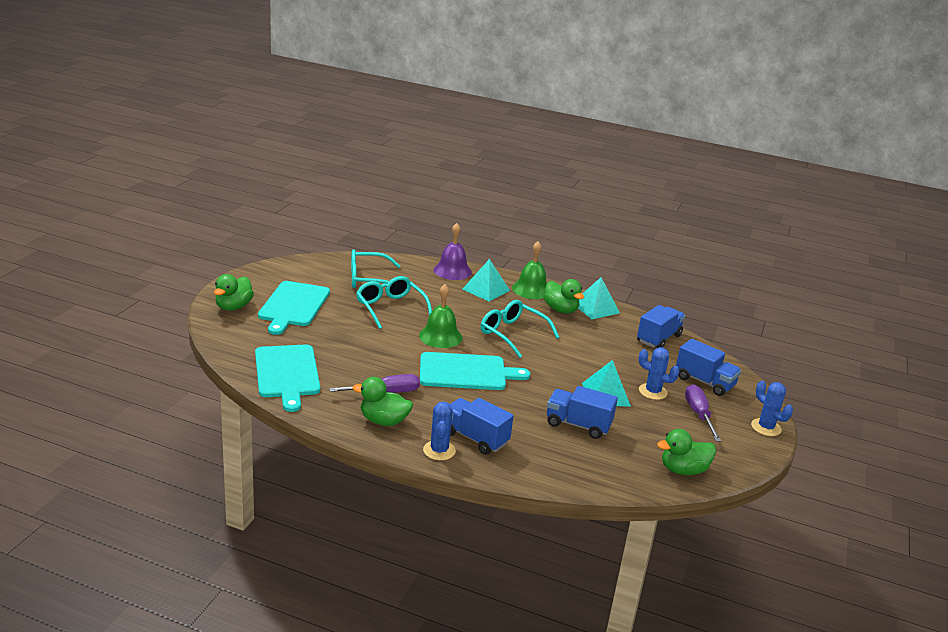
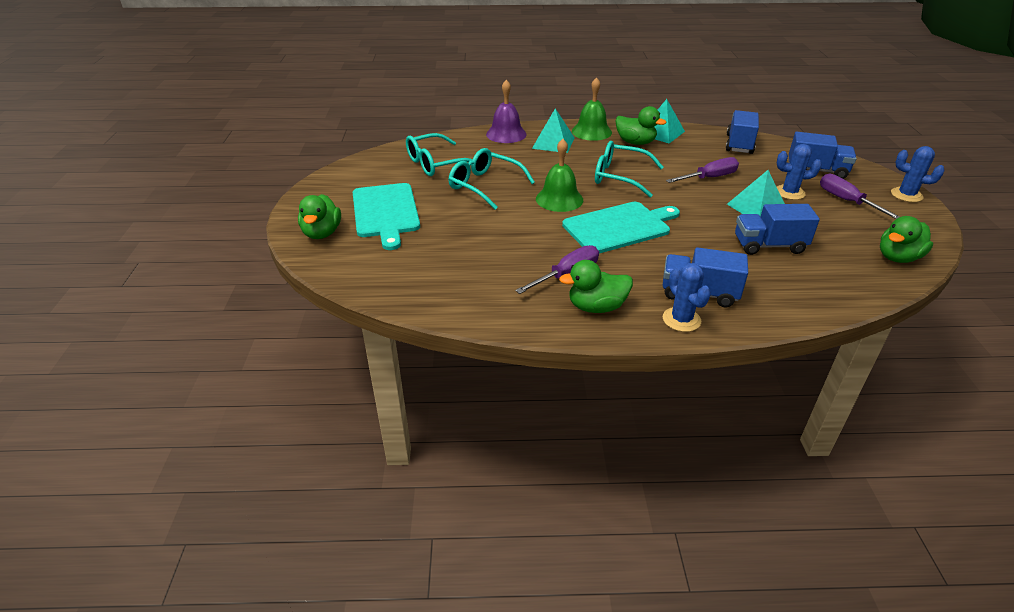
camera: 20 degrees left, 10 degrees up
turquoise cutting board [255,344,320,412] -> none
none -> purple screwdriver [666,157,739,183]

